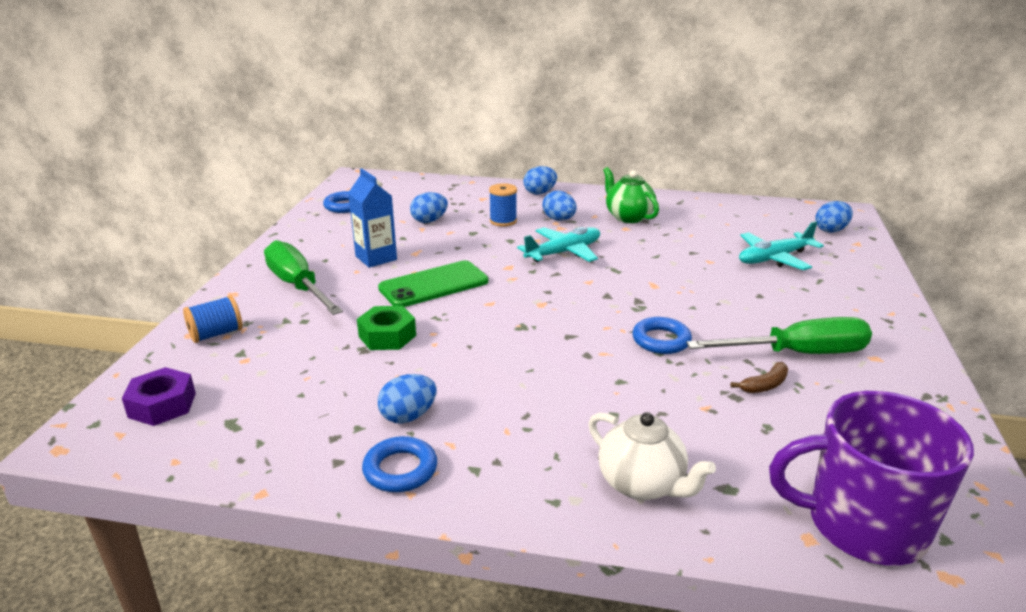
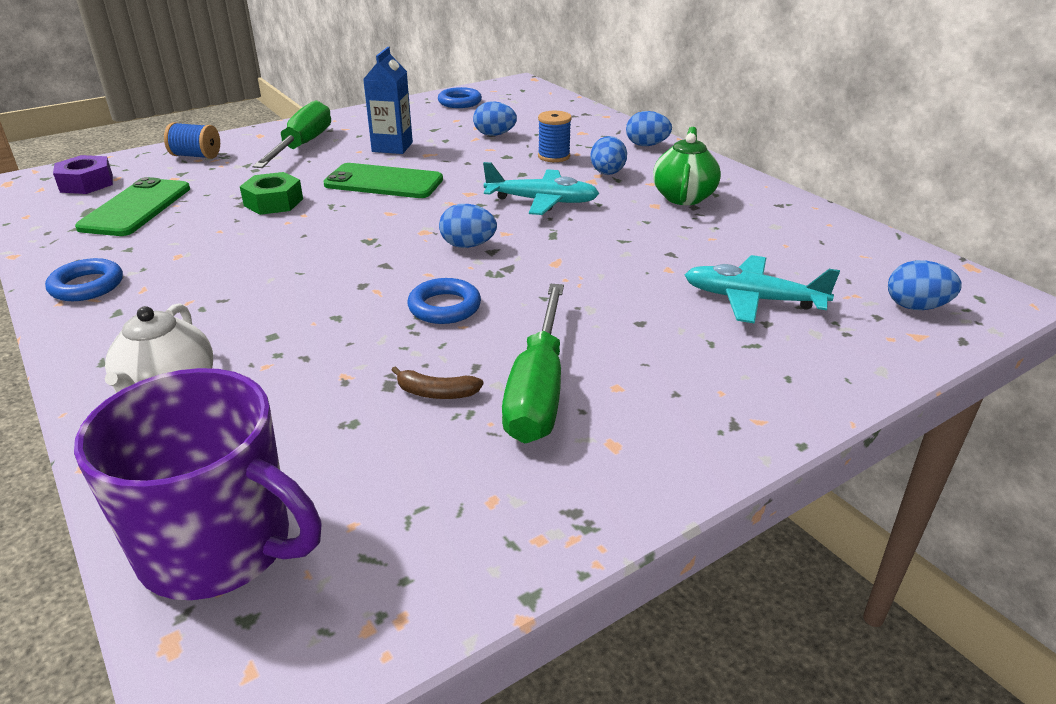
camera: 45 degrees right, 5 degrees up
blue egg [378,374,437,423] -> blue egg moved to [439,204,497,248]
green screwdriver [686,317,872,354] -> green screwdriver turned 60 degrees clockwise [502,284,564,443]
purple mug [769,391,974,566] -> purple mug turned 150 degrees clockwise [74,368,321,600]
none -> green phone [75,177,190,236]

